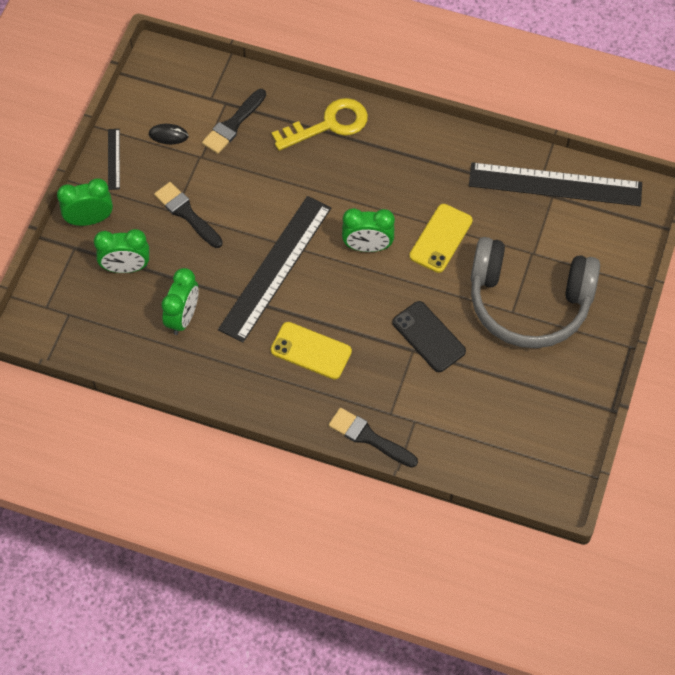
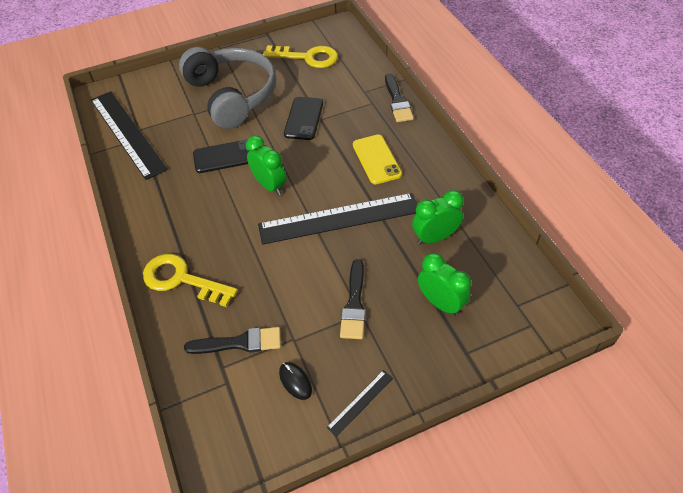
camera: 130 degrees left, 10 degrees down
green clock [57,178,113,226] -> none
yellow phone [409,204,473,273] -> black phone [193,139,250,173]
none -> yellow key [263,45,338,68]

